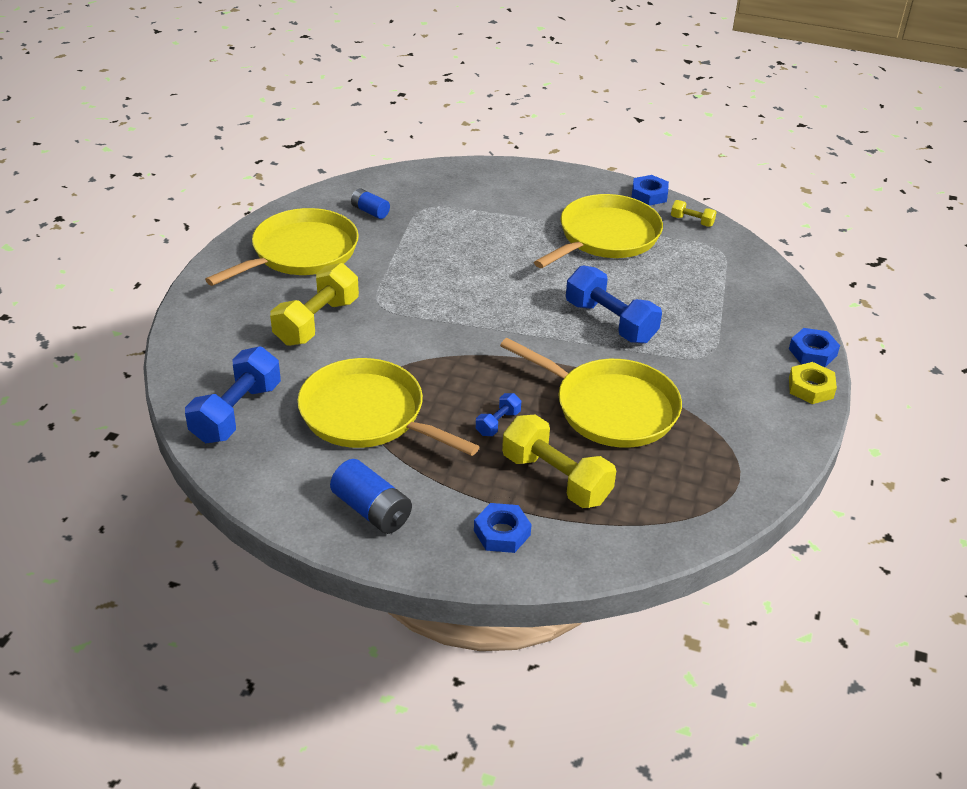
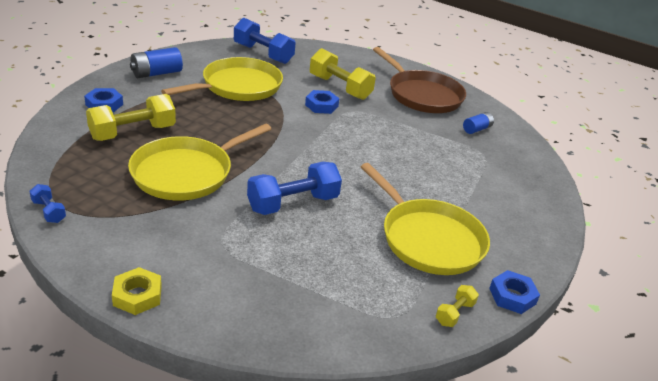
camera: 100 degrees right, 5 degrees down
yellow pan [205,208,359,286] -> brown pan [373,47,466,113]
blue dumbbell [476,393,521,436] -> blue dumbbell moved to [29,184,66,223]
blue nut [789,328,840,367] -> blue nut moved to [305,90,340,114]

